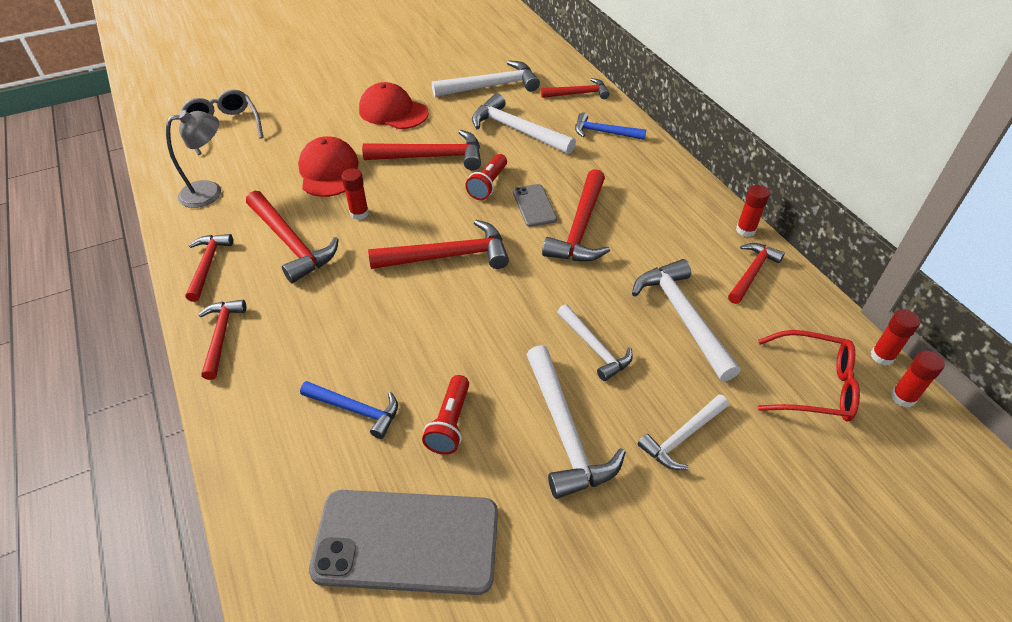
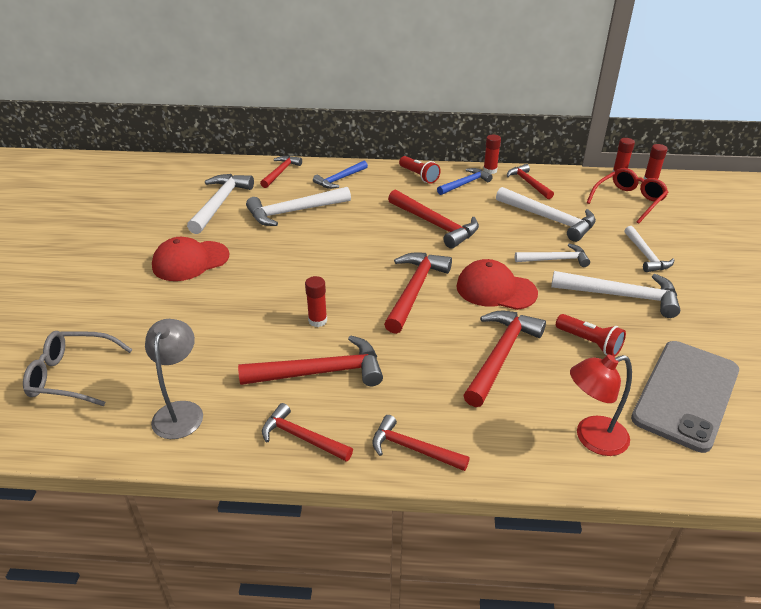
camera: 60 degrees left, 10 degrees down
red cap [298,136,359,197] -> red cap moved to [456,259,538,310]
blue hammer [300,381,398,439] -> blue hammer moved to [437,168,493,195]
red hammer [362,130,481,170] -> red hammer moved to [463,311,546,407]
red flashlight [465,154,507,200] -> red flashlight moved to [399,156,441,184]
grey phone [513,184,557,227] -> none
white hammer [632,259,741,382] -> white hammer turned 150 degrees counterclockwise [496,187,596,242]
none -> red lamp [570,354,632,456]

